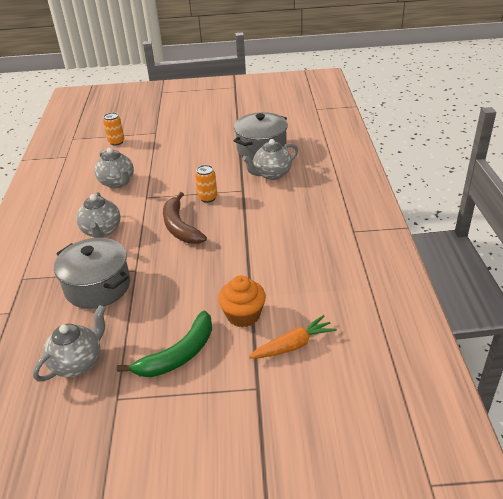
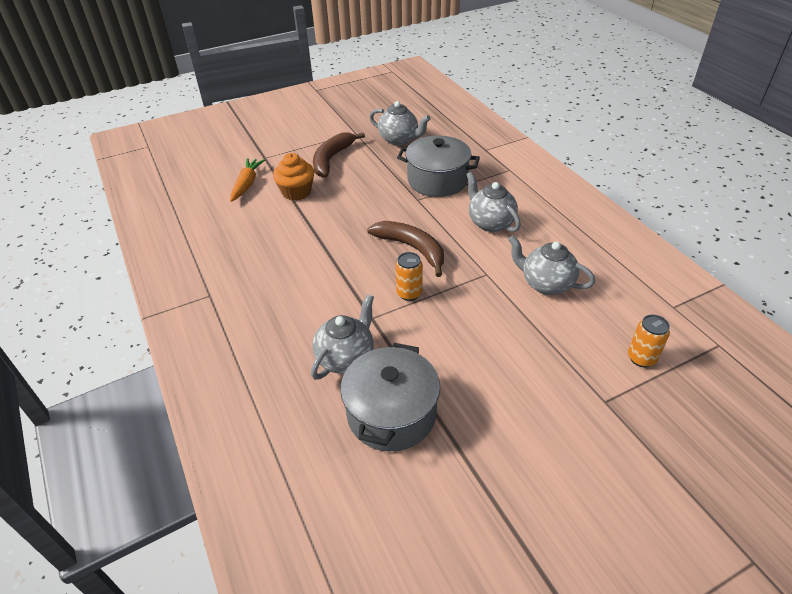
camera: 155 degrees right, 5 degrees up
grey teapot [33,305,106,382] -> grey teapot turned 75 degrees counterclockwise [370,101,430,145]
green banana [117,311,212,377] -> brown banana [313,132,365,178]
orange carrot [249,315,337,358] -> orange carrot turned 150 degrees clockwise [230,158,265,202]

